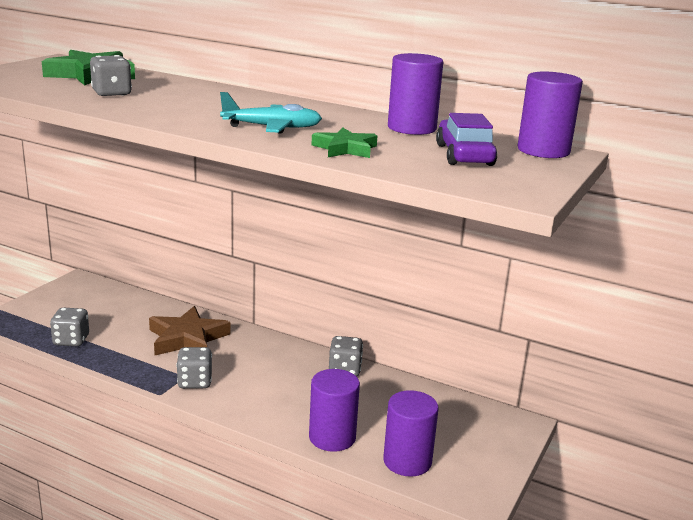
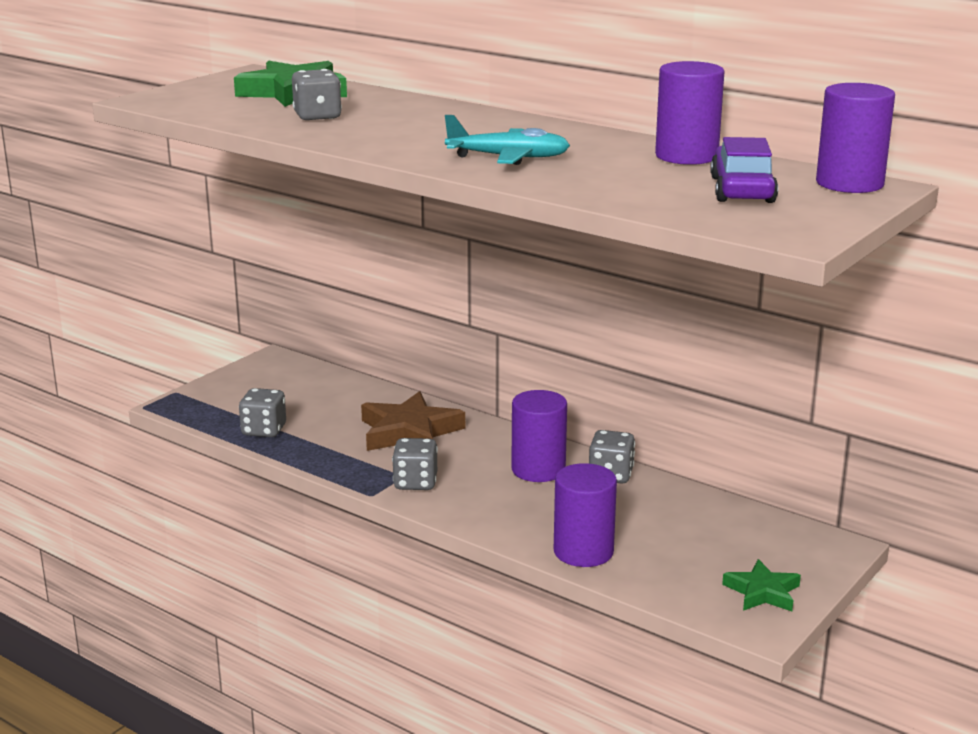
camera: 10 degrees right, 0 degrees up
green star [312,127,377,158] -> green star moved to [722,559,801,611]
purple cylinder [383,390,439,477] -> purple cylinder moved to [511,390,567,482]

